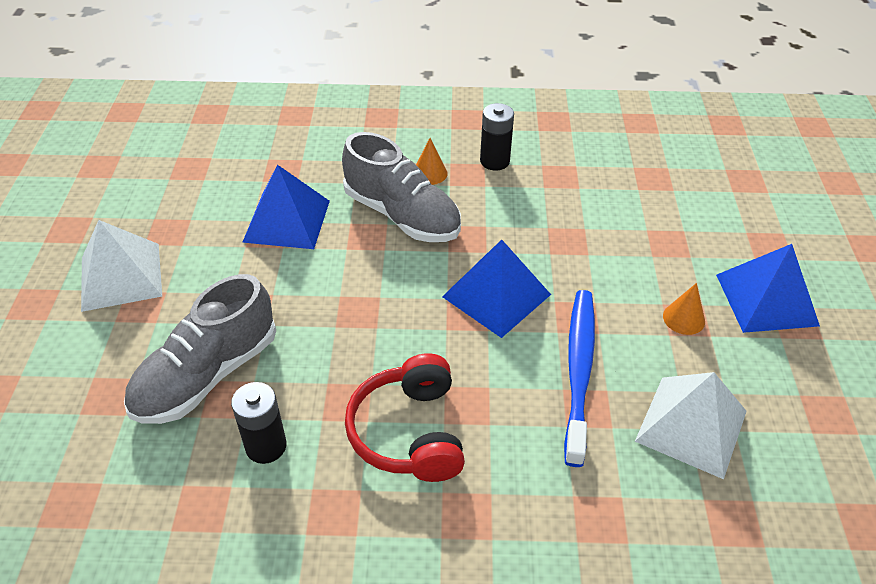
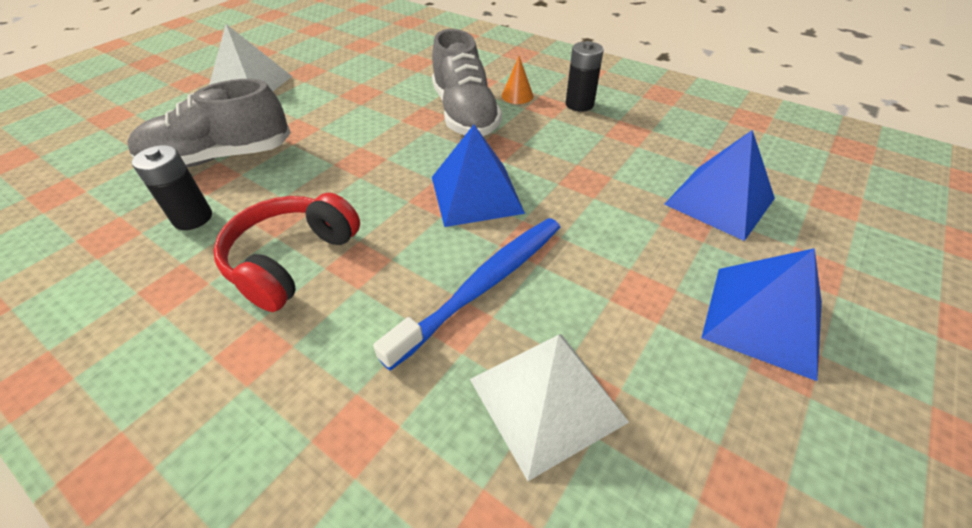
camera: 35 degrees right, 0 degrees up
blue pyramid [242,165,330,249] -> blue pyramid moved to [664,130,775,241]
orange cone [663,283,705,335] -> none

